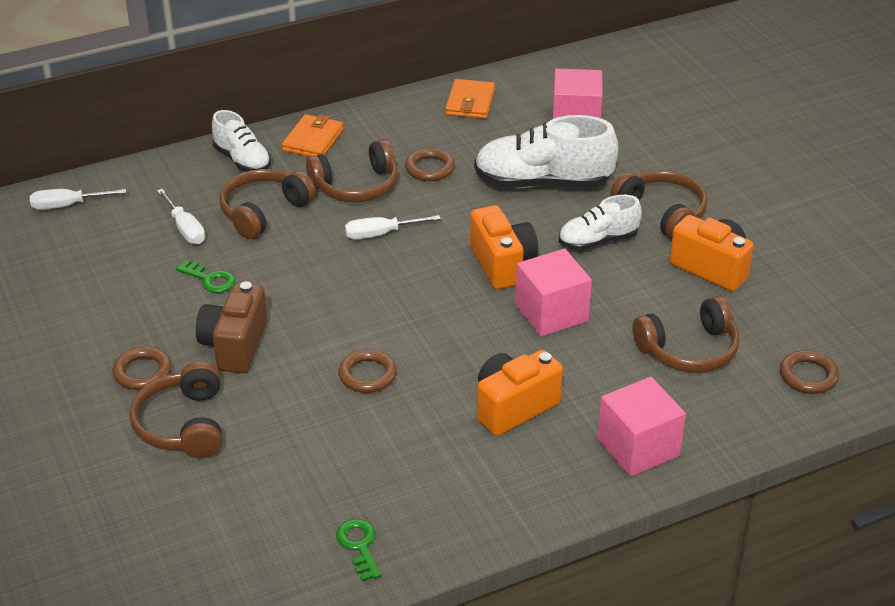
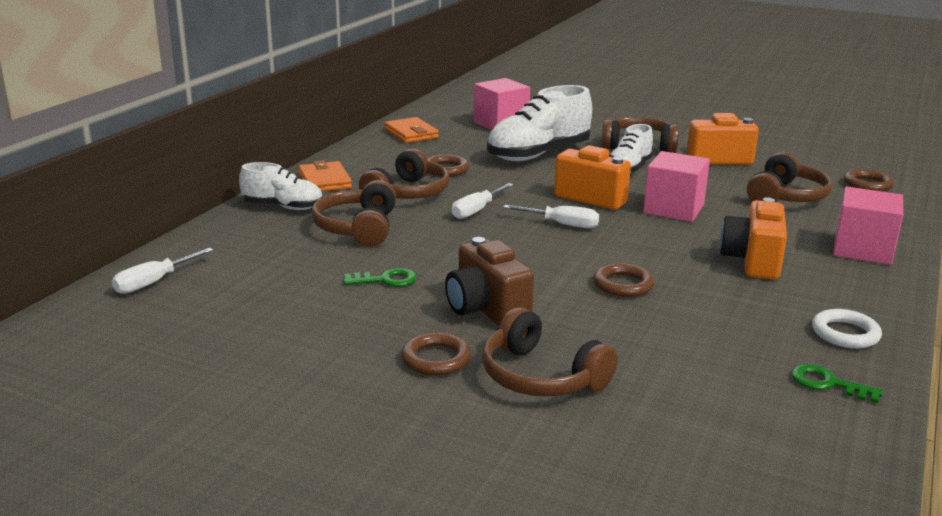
camera: 40 degrees left, 15 degrees down
white screwdriver [157,189,205,244] -> white screwdriver moved to [503,205,599,228]
none -> white ring [812,309,882,348]

